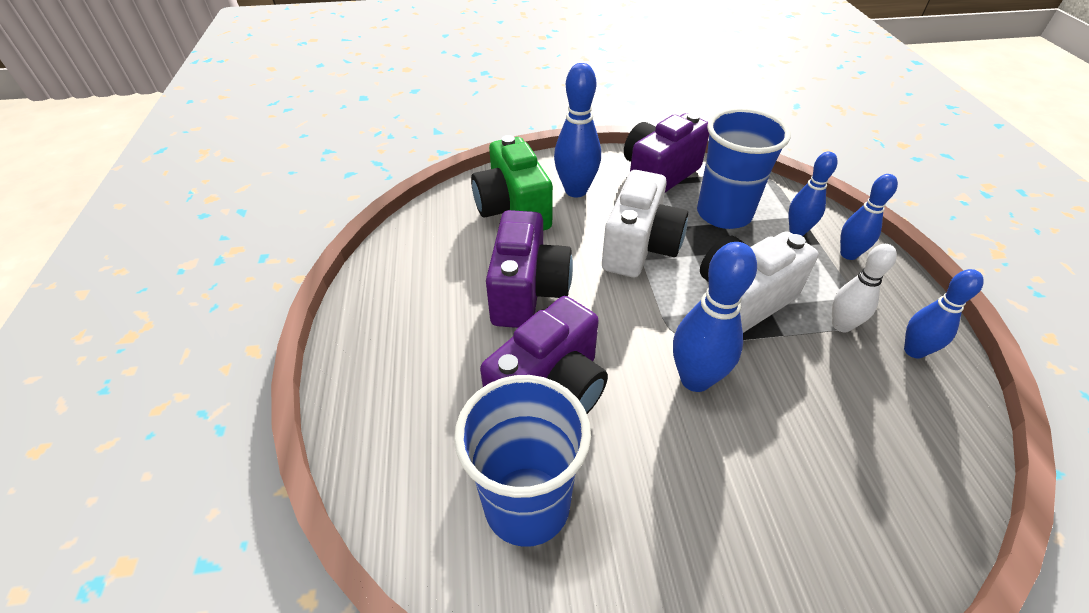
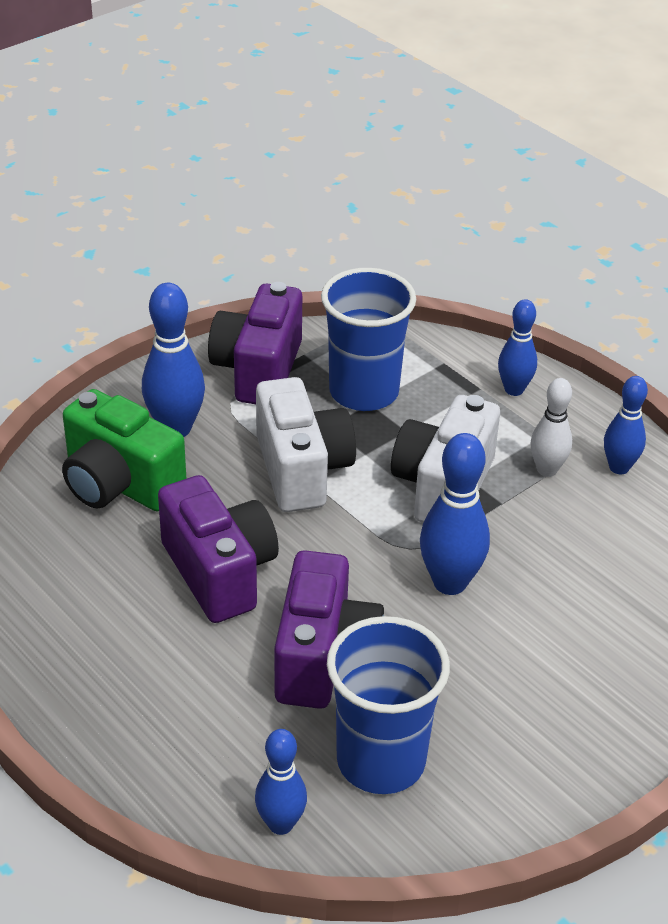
camera: 35 degrees left, 5 degrees down
blue bowling pin [789,152,837,236] -> blue bowling pin moved to [255,729,307,835]

